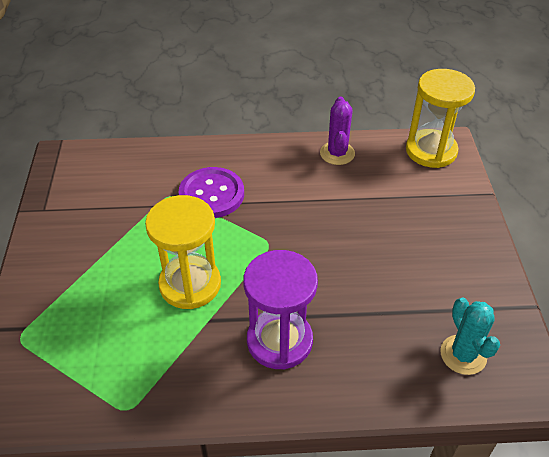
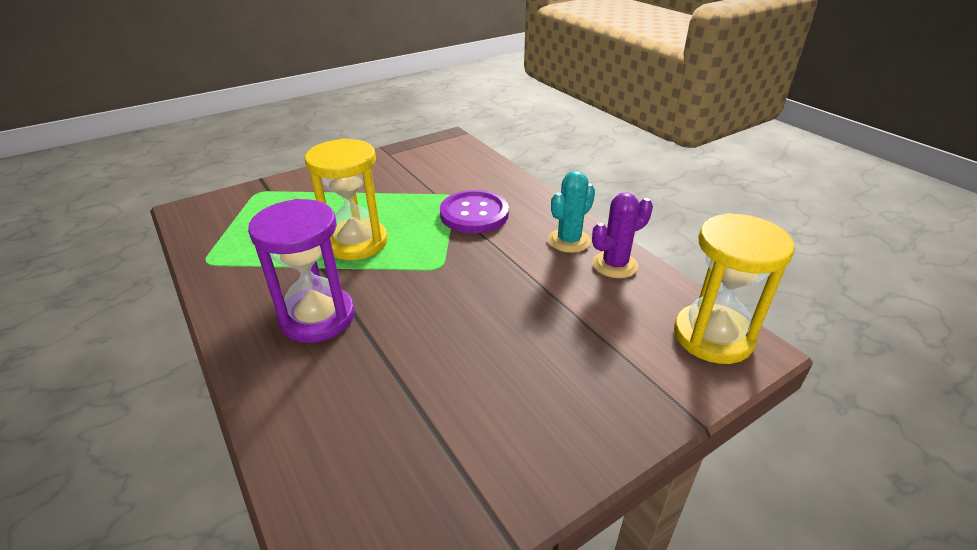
camera: 60 degrees right, 10 degrees down
turquoise cactus [440,298,500,375] -> turquoise cactus moved to [548,171,595,253]

